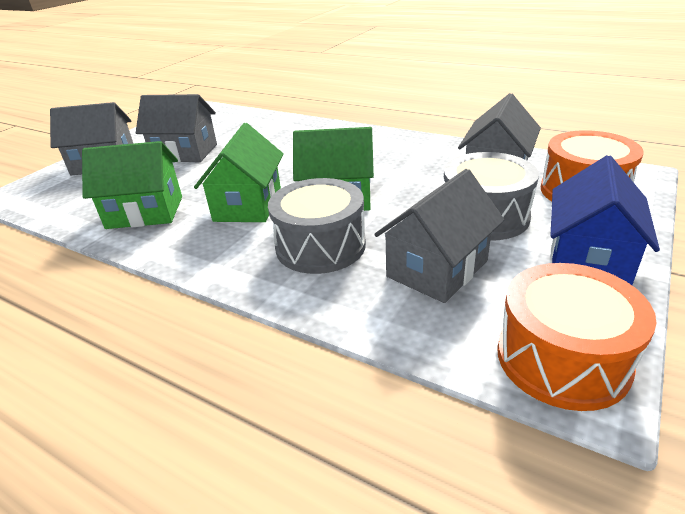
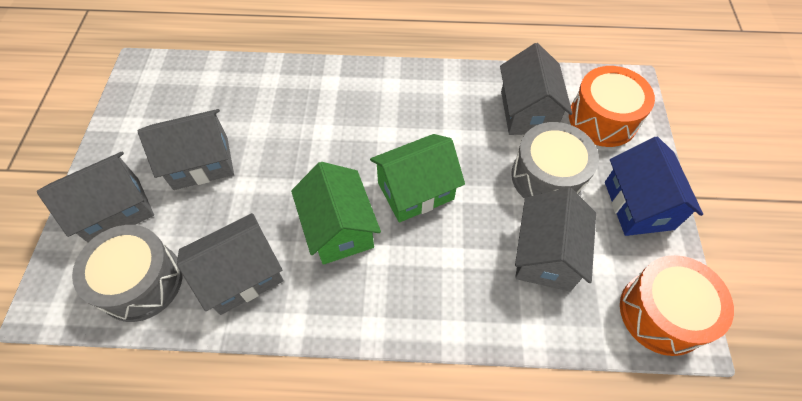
camera: 30 degrees left, 25 degrees up
green house [82,141,182,229] -> grey house [177,213,283,315]
grey drum [268,178,366,274] -> grey drum moved to [72,225,182,322]

